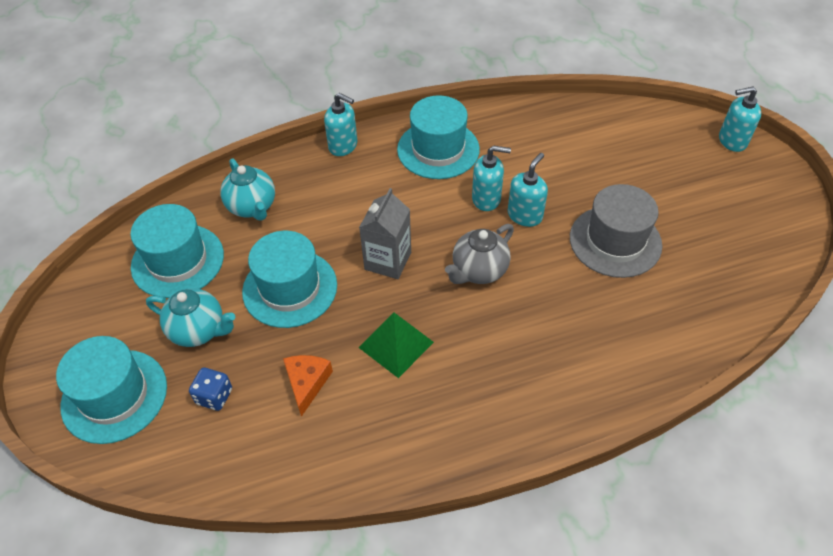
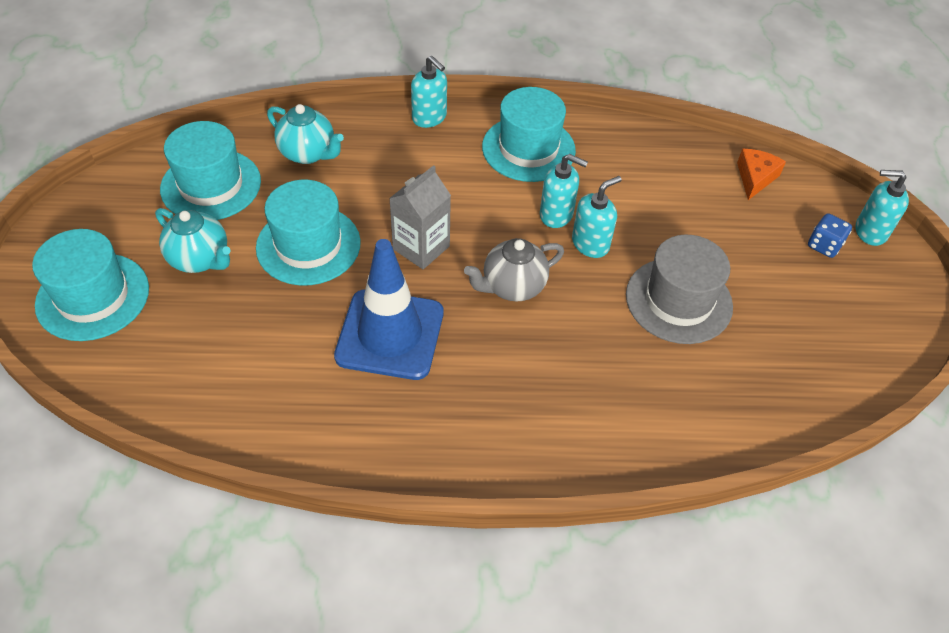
camera: 15 degrees right, 0 degrees up
blue dice [189,368,232,411] -> blue dice moved to [808,213,852,258]
turquoise teapot [220,158,275,221] -> turquoise teapot turned 45 degrees counterclockwise [267,104,344,164]
orange cheese [283,355,333,417] -> orange cheese moved to [737,149,786,200]
green pyramid [358,312,434,378] -> blue traffic cone [334,239,443,380]

